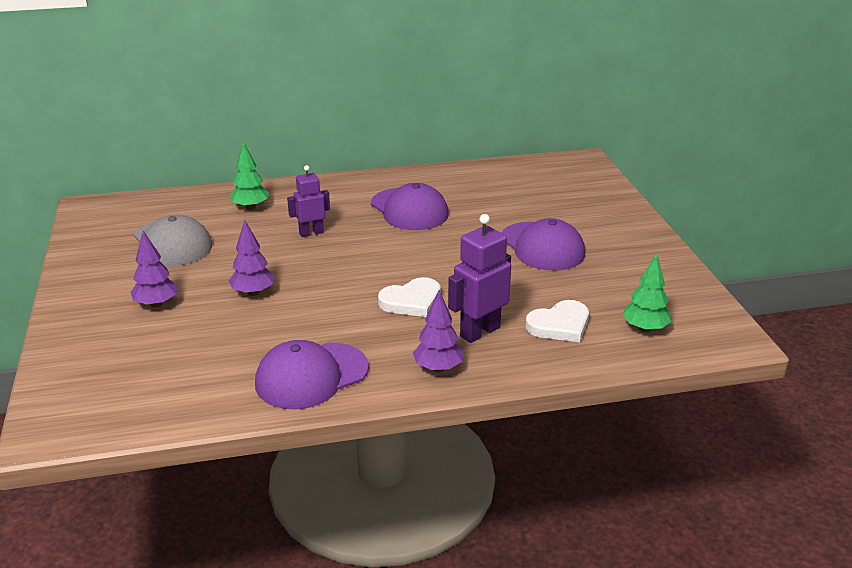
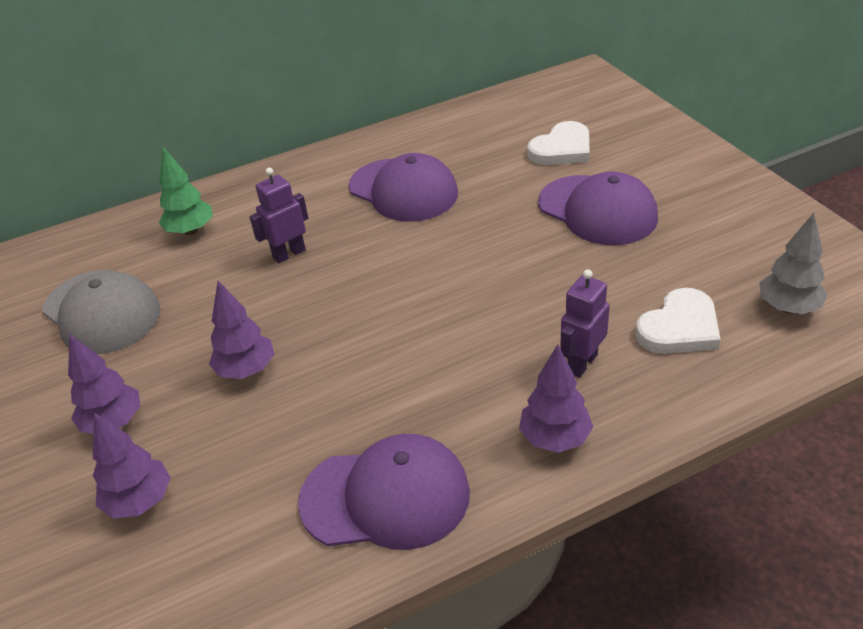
camera: 10 degrees left, 10 degrees up
purple cap [255,340,369,409] -> purple cap turned 135 degrees counterclockwise [298,434,470,550]
white heart [378,277,441,317] -> white heart moved to [527,121,590,165]
purple robot [448,214,511,343] -> purple robot [560,269,610,378], size x0.66
green tree [622,253,672,332] -> grey tree [759,213,828,314]
none -> purple tree [93,413,171,519]

